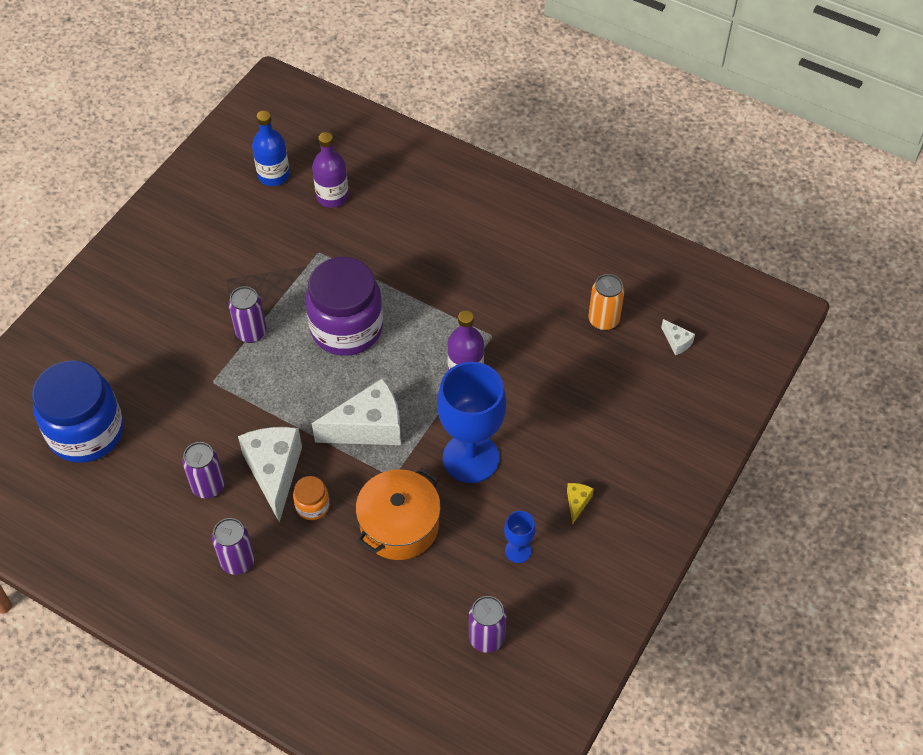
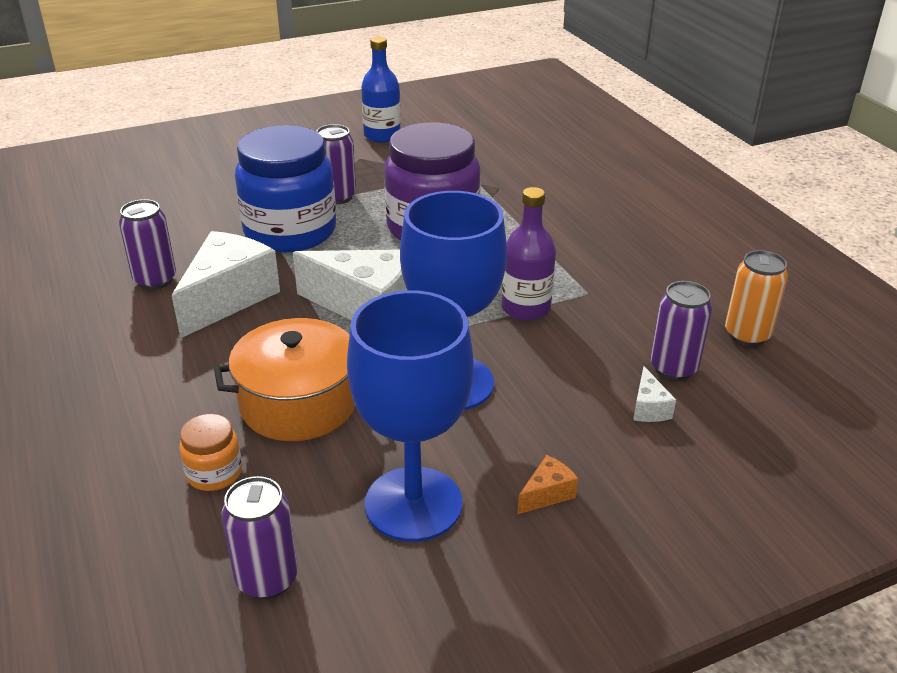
camera: 35 degrees right, 20 degrees down
blue jar [32,360,124,463] -> blue jar moved to [235,125,336,253]
purple can [212,518,255,575] -> purple can moved to [650,281,712,381]
blue bottle [252,111,290,186] -> blue bottle moved to [361,37,401,143]
orange jar [293,476,330,520] -> orange jar moved to [179,414,242,491]
purple bottle [312,132,349,208] -> none
blue goblet [504,511,536,563] -> blue goblet [347,290,473,542], size x2.23
yellow cheese [567,483,594,525] -> orange cheese [517,455,578,515]
white cheese [661,319,695,355] -> white cheese moved to [633,366,676,422]

